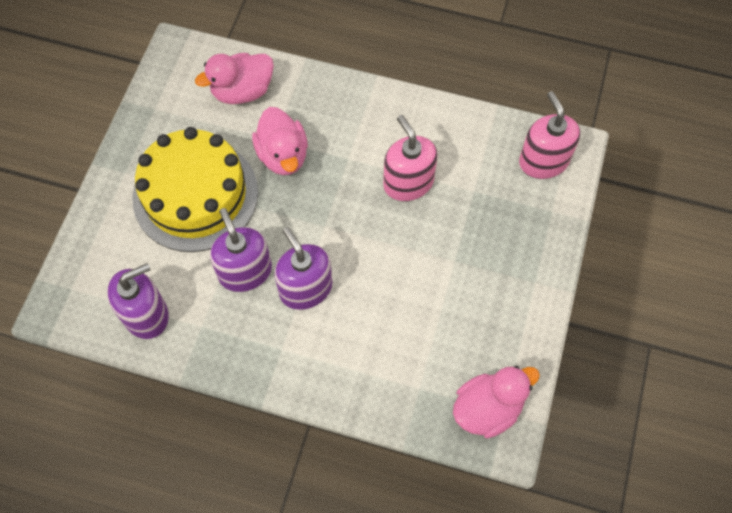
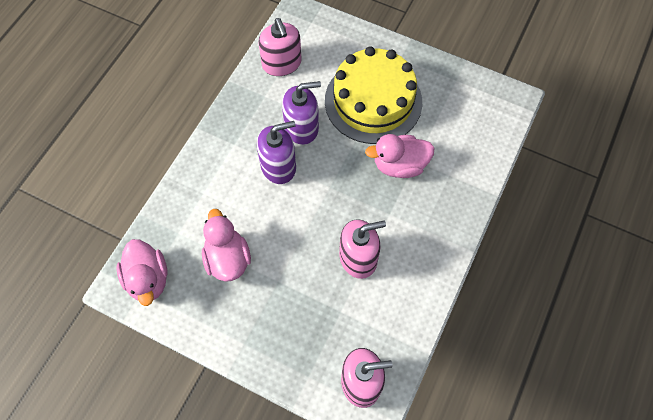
camera: 100 degrees right, 0 degrees up
purple soap dispenser [107,263,169,339] -> pink soap dispenser [259,18,301,76]
pink duck [195,53,274,104] -> pink duck moved to [202,209,251,282]

